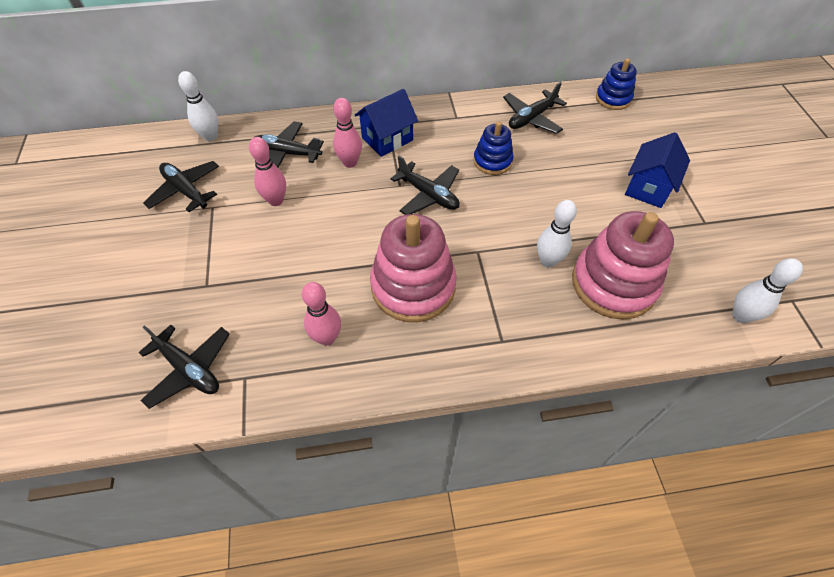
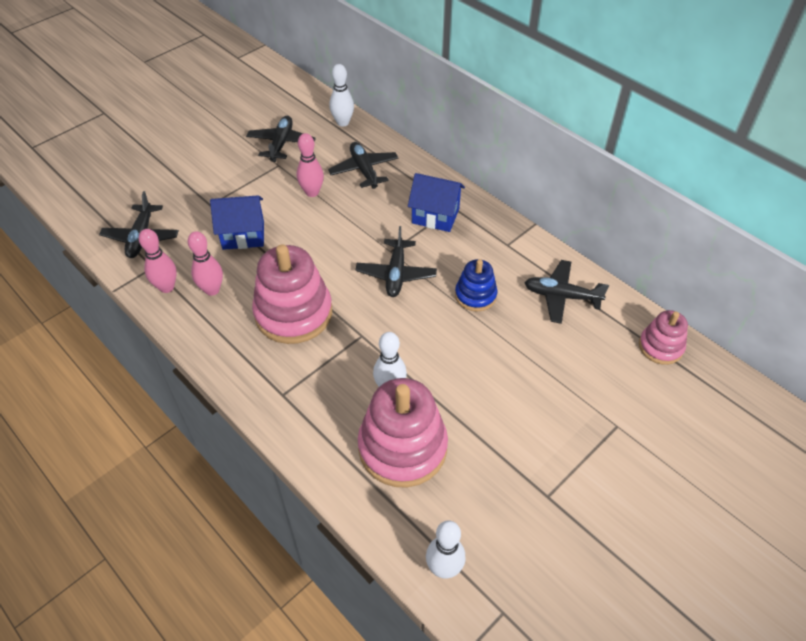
camera: 55 degrees right, 5 degrees down
pink bowling pin [333,98,362,168] -> pink bowling pin moved to [139,229,177,293]
blue stacking toy [596,58,637,110] -> pink stacking toy [639,310,688,365]
blue house [625,132,690,208] -> blue house moved to [210,195,264,250]

